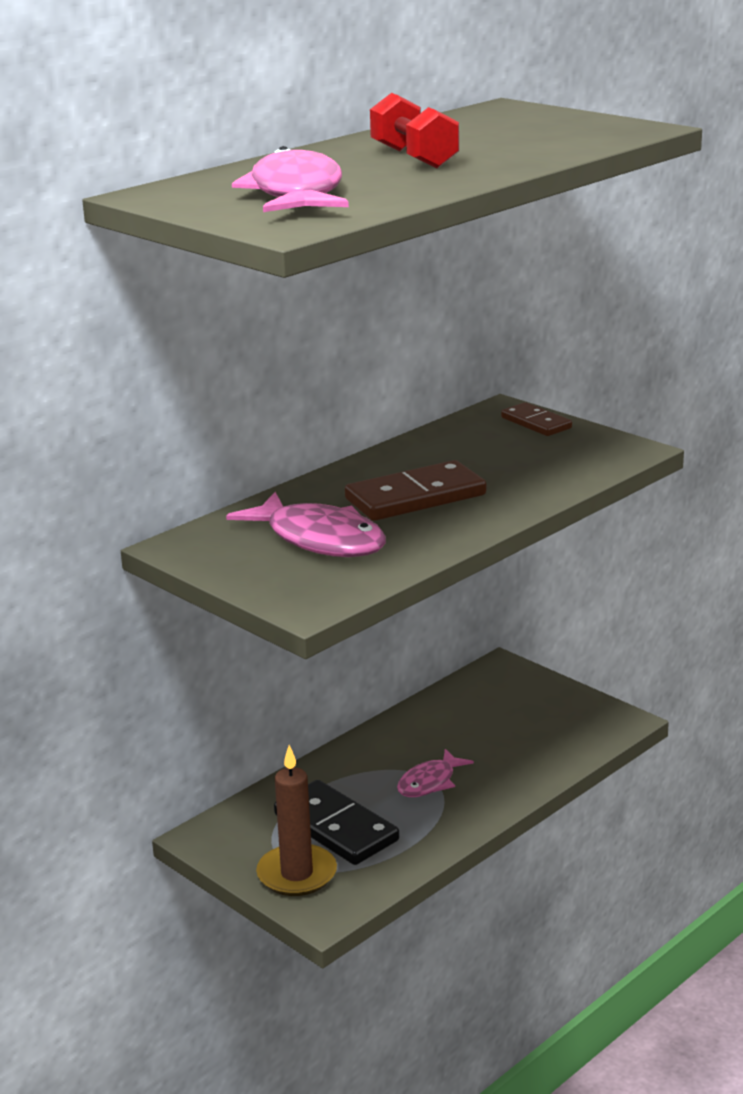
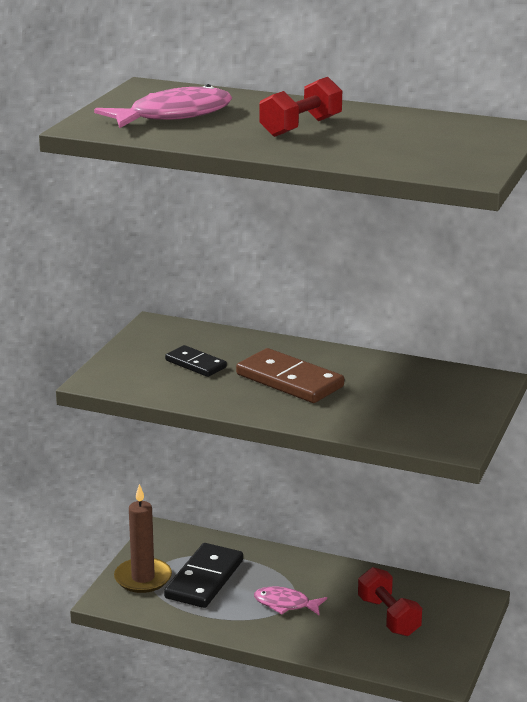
camera: 65 degrees right, 0 degrees up
pink fish [226,492,386,557] -> black domino [165,345,227,377]
brown domino [501,402,572,436] -> none
none -> red dumbbell [358,567,422,636]

